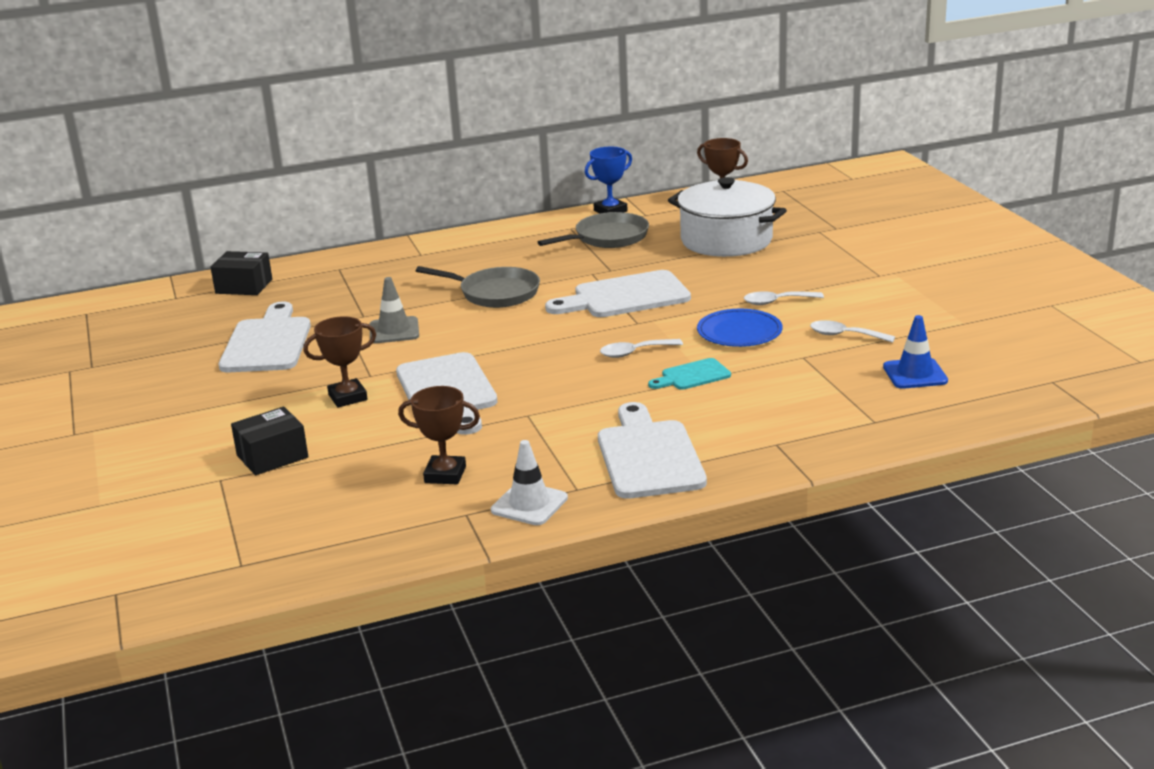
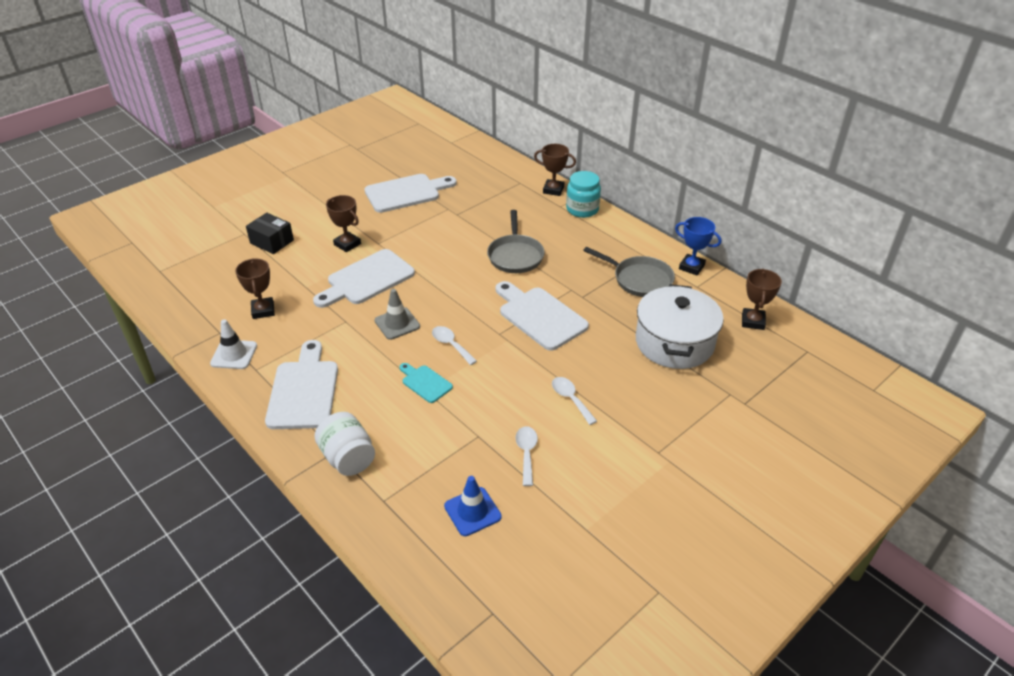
camera: 65 degrees right, 15 degrees up
black box [211,251,272,295] -> none
grey traffic cone [370,277,419,343] -> grey traffic cone moved to [375,289,420,340]
white cutting board [598,402,707,499] -> white cutting board turned 60 degrees counterclockwise [265,340,338,429]
blue plate [697,309,783,347] -> none
none -> white jar [315,412,375,476]
none -> brown trophy [534,144,576,196]
none -> turquoise jar [566,171,601,218]

